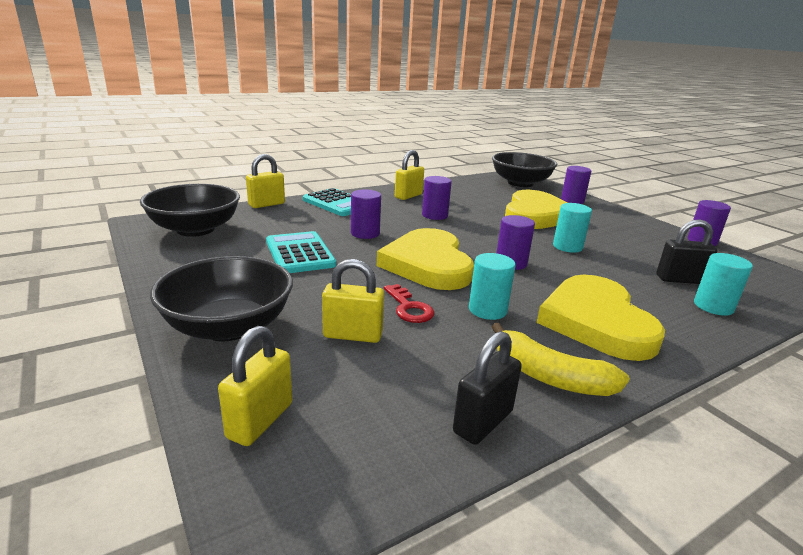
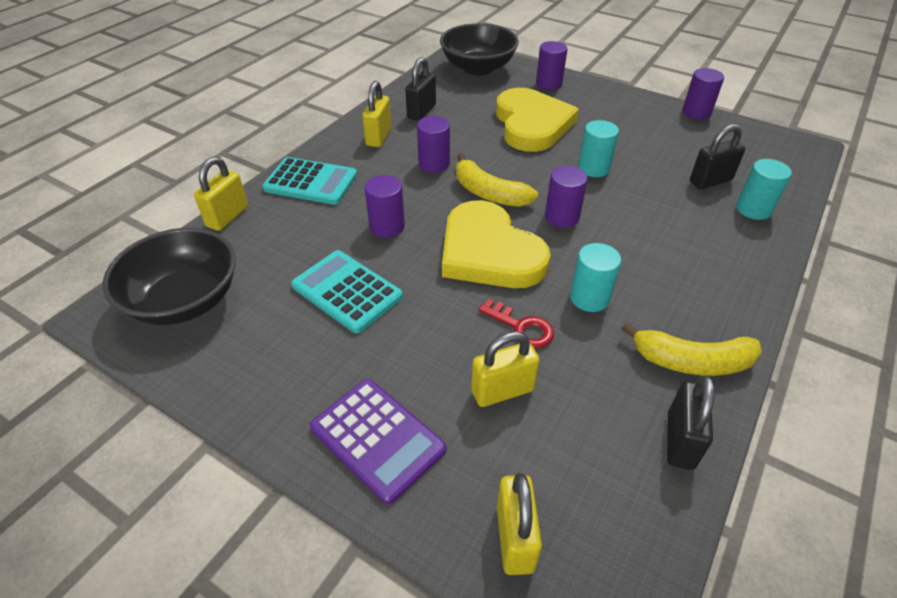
camera: 25 degrees left, 20 degrees up
black bowl [150,256,293,341] -> purple calculator [310,379,446,504]
yellow heart [537,275,665,361] -> none
none -> black padlock [405,57,436,121]
none -> yellow banana [456,154,538,207]

